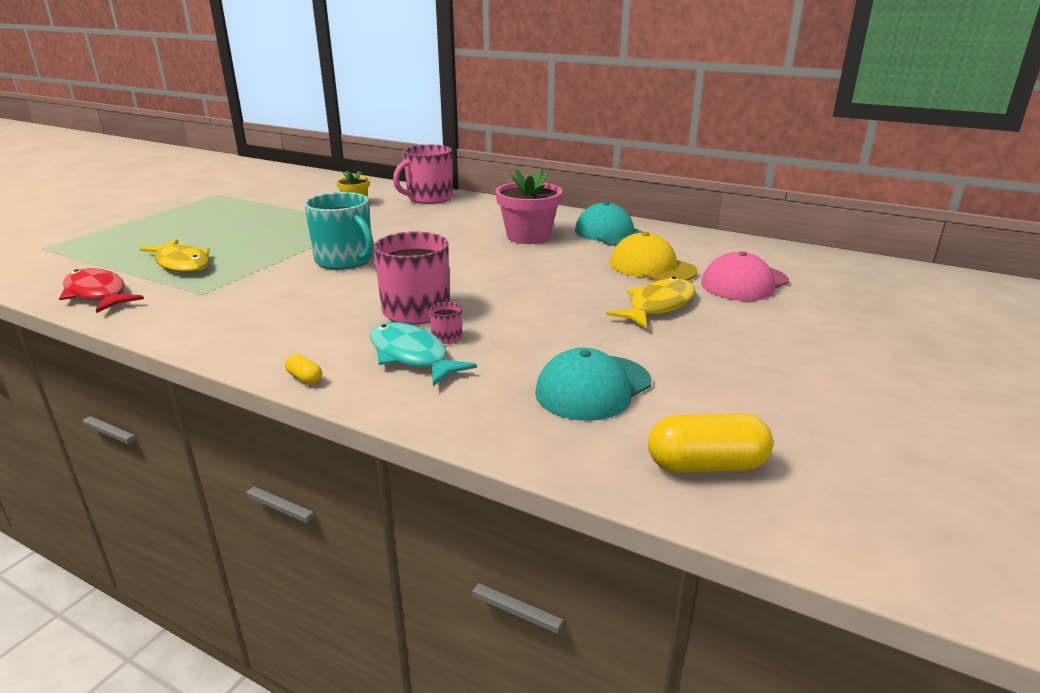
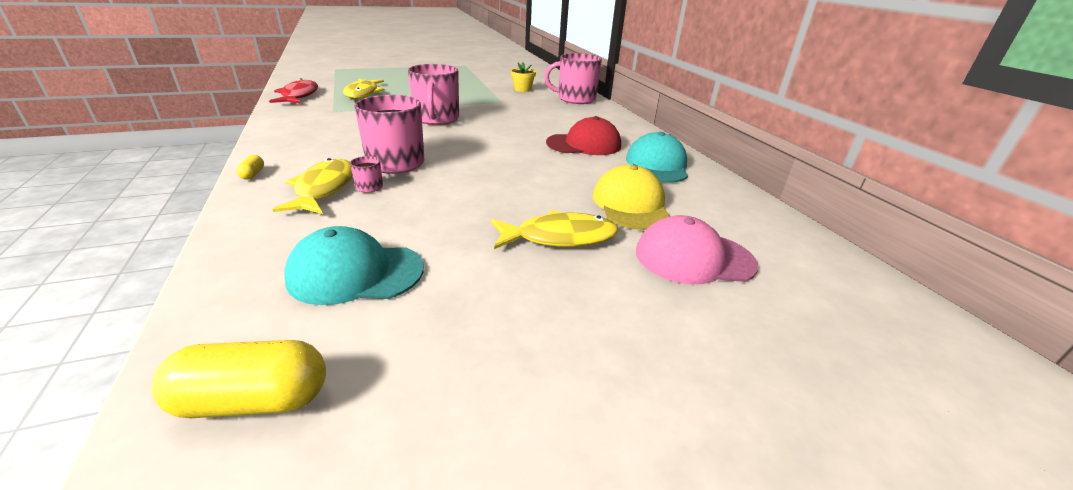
camera: 40 degrees right, 5 degrees up
turquoise mug [304,192,373,270] -> pink mug [408,64,459,125]
turquoise fish [370,322,477,386] -> yellow fish [273,158,353,214]
pink flower pot [496,169,563,244] -> red cap [546,116,621,155]
yellow capsule [648,413,773,473] -> yellow capsule turned 45 degrees counterclockwise [151,340,326,418]

